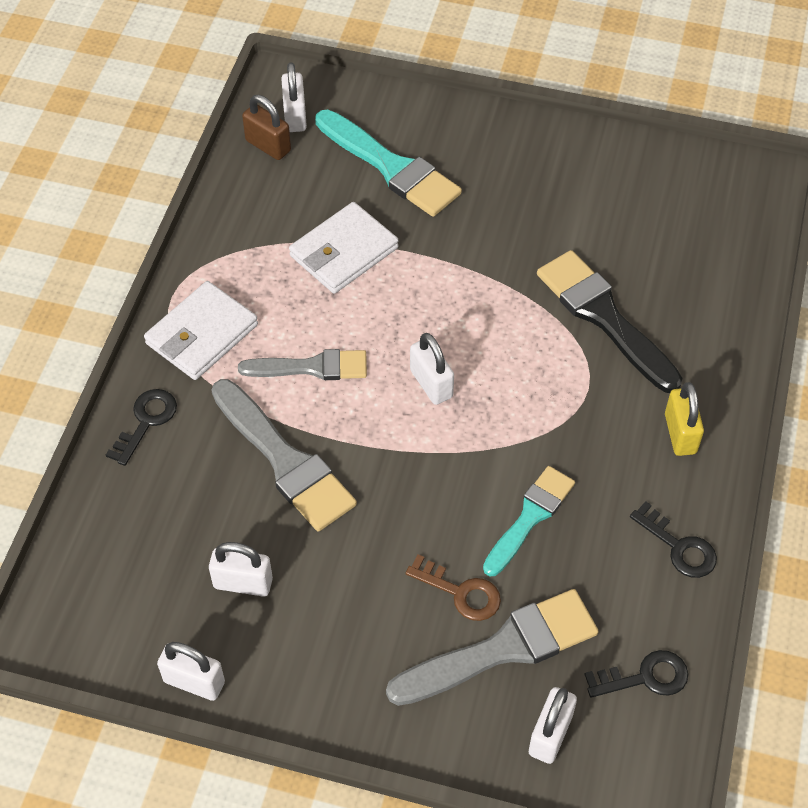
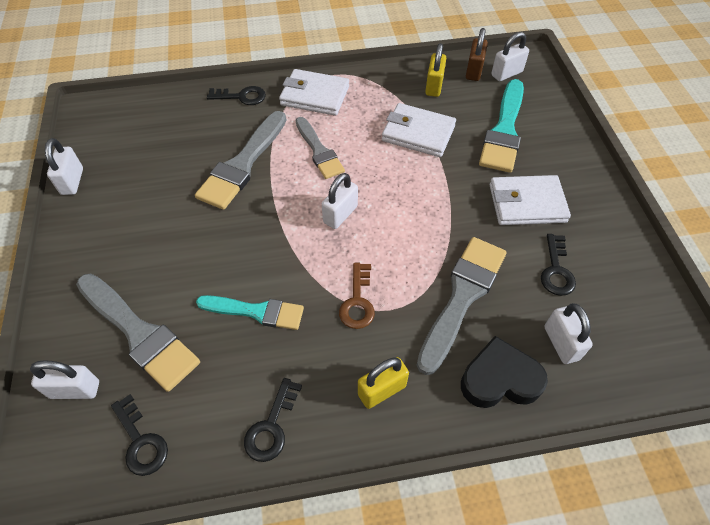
camera: 65 degrees right, 0 degrees up
white padlock [209,542,273,597] -> white padlock moved to [544,303,593,364]
brown key [406,554,501,621] -> brown key moved to [339,263,375,329]
black brush [537,250,682,393] -> grey brush [417,237,507,375]
none -> yellow padlock [425,43,446,97]
none -> black heart [461,336,548,408]
none -> white wallet [490,175,571,225]
none -> black key [541,234,576,296]

